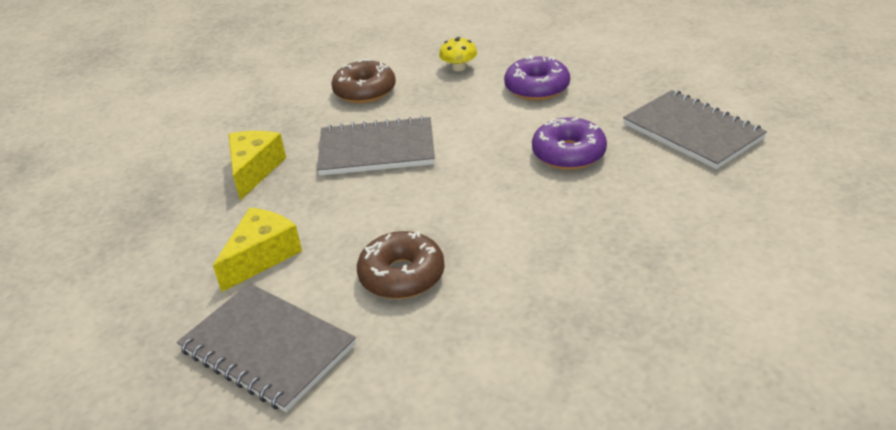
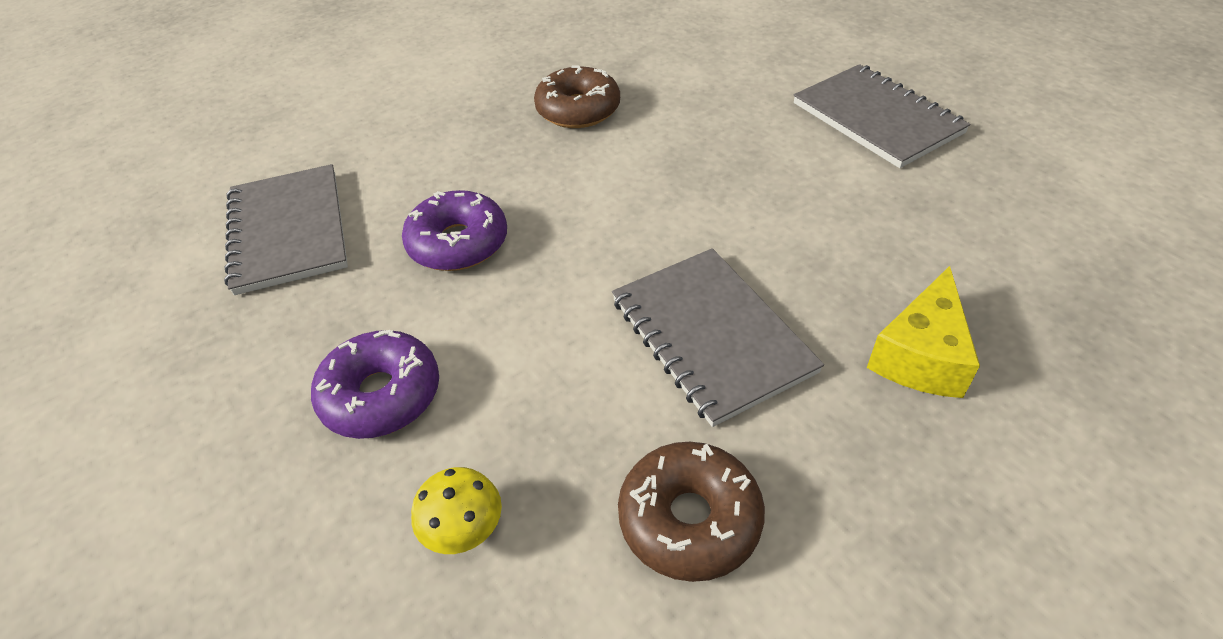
camera: 160 degrees left, 10 degrees up
yellow cheese [213,208,302,292] -> none
grey notebook [317,116,435,176] -> grey notebook turned 45 degrees clockwise [612,248,824,427]
brown donut [357,231,445,299] -> brown donut moved to [534,65,620,128]

